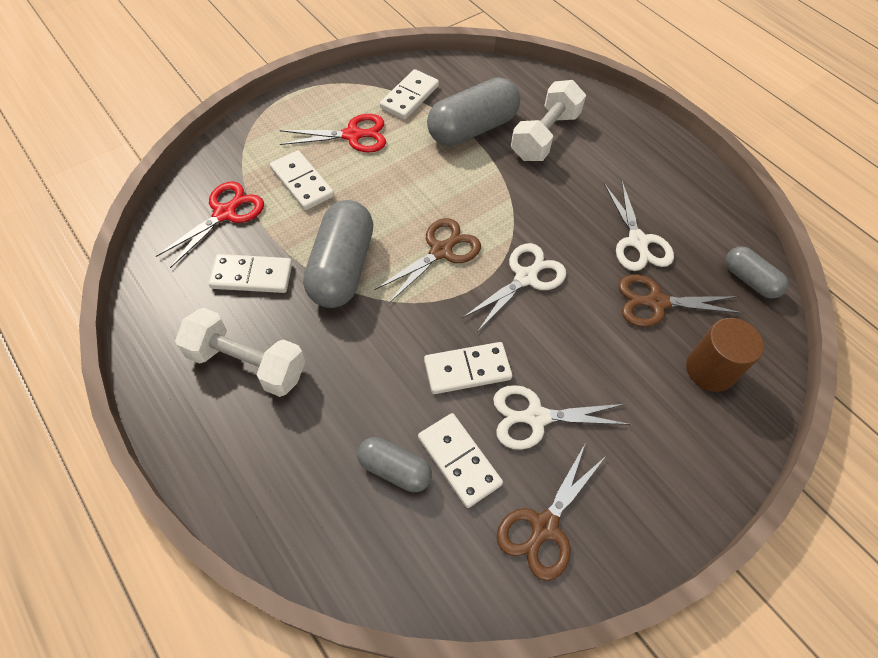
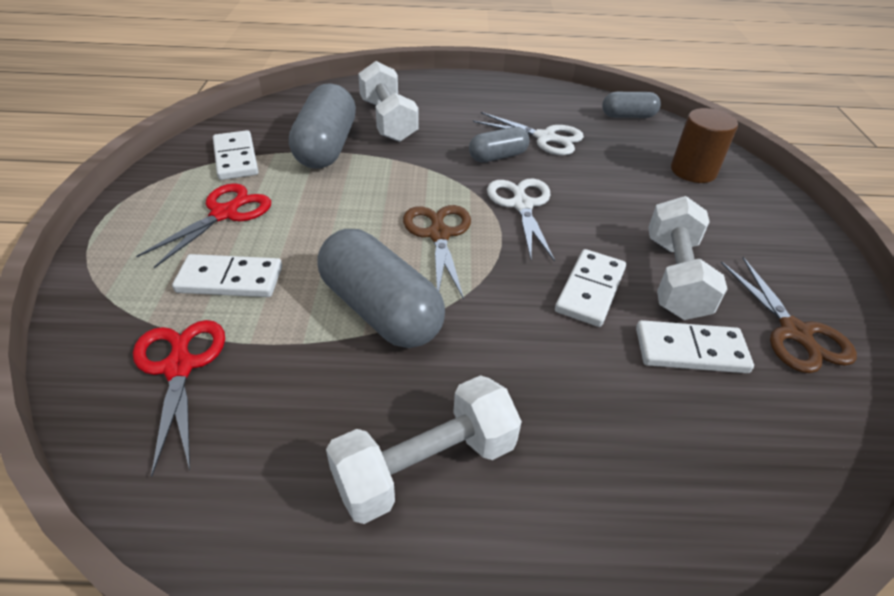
camera: 50 degrees left, 15 degrees down
white domino [208,254,292,293] -> none
grey capsule [357,437,432,492] -> grey capsule moved to [469,127,529,162]
white scissors [493,385,631,450] -> white dumbbell [648,196,727,320]
brown scissors [618,275,743,327] -> none

